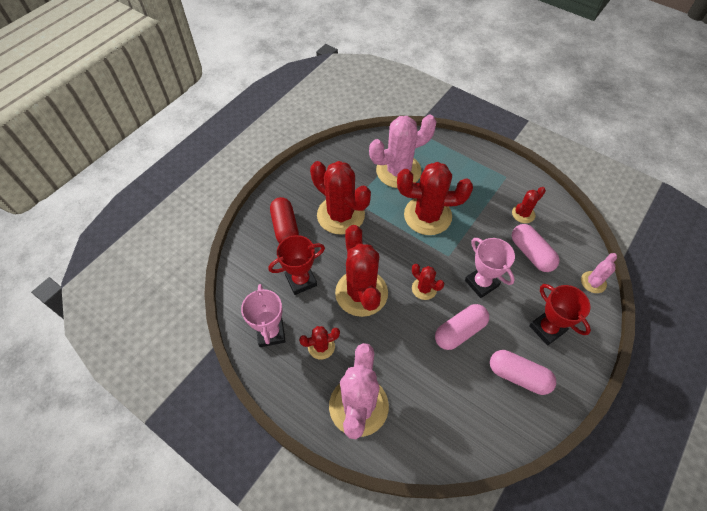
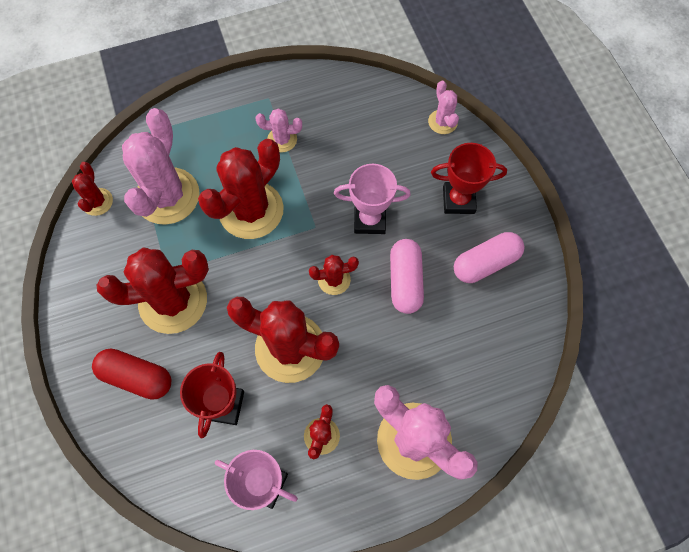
camera: 55 degrees left, 10 degrees up
red cactus [512,187,546,223] -> red cactus moved to [72,162,113,216]
pink capsule [512,224,560,272] -> none
none -> pink cactus [256,108,302,152]

